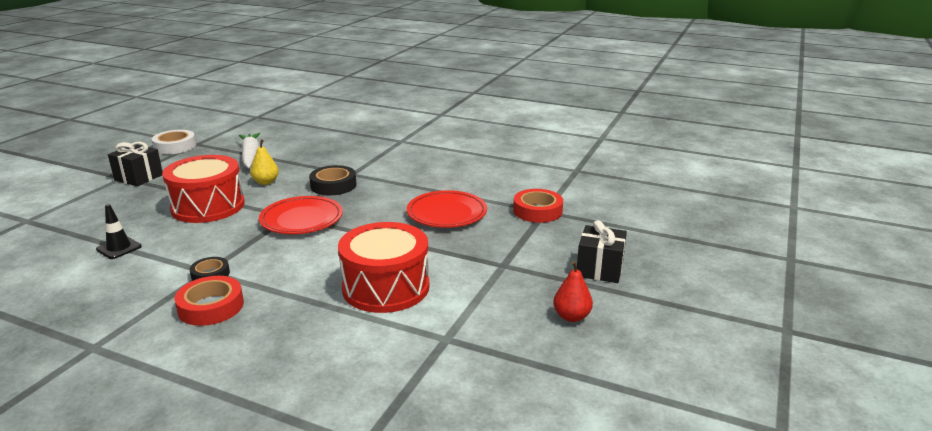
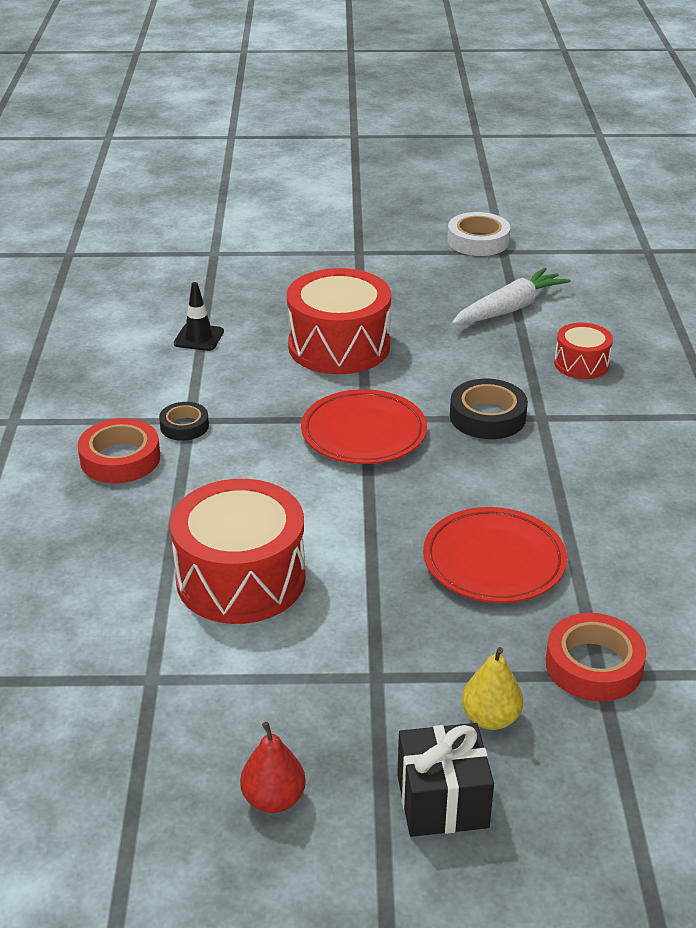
camera: 65 degrees right, 10 degrees up
black gift [108,142,163,186] -> none
yellow pear [250,139,279,185] -> yellow pear moved to [462,647,523,730]
none -> red drum [554,323,613,379]

